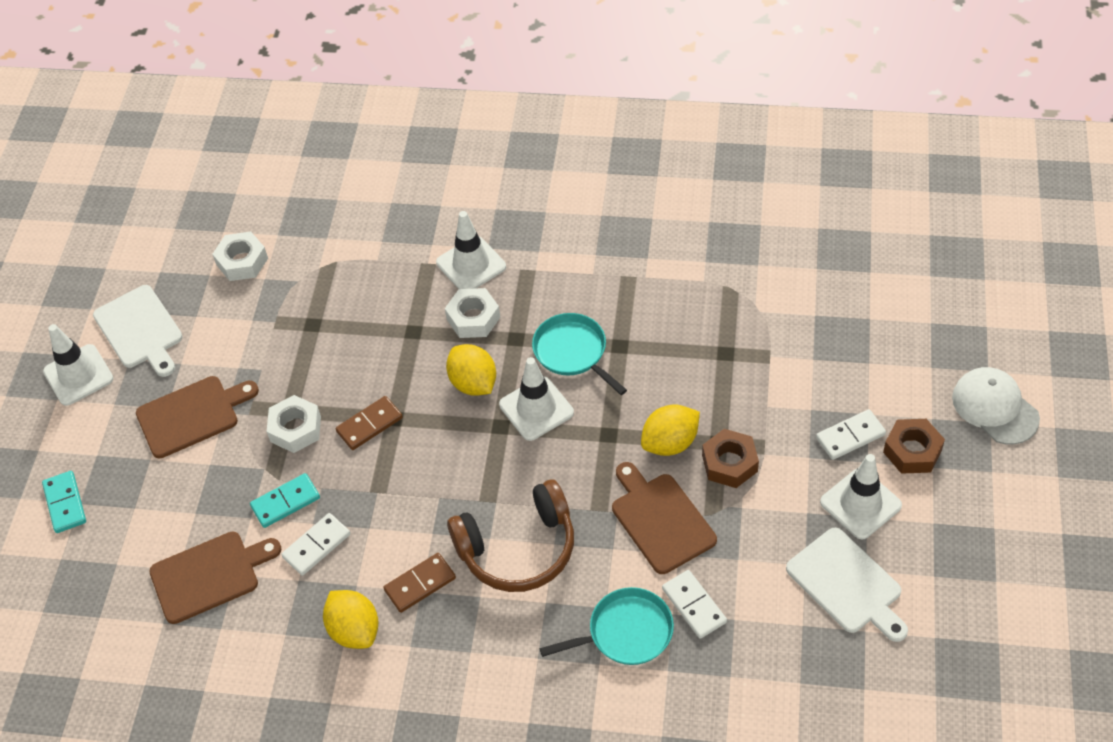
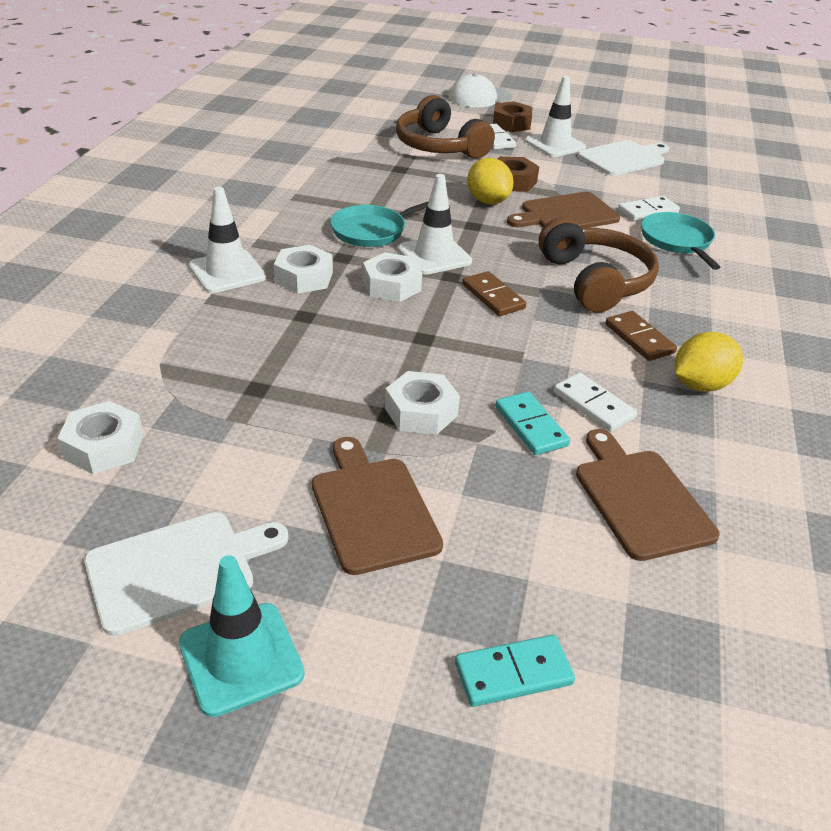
camera: 90 degrees left, 15 degrees down
white traffic cone [43,324,113,406] -> turquoise traffic cone [179,555,305,717]
brown domino [336,396,403,450] -> brown domino moved to [462,271,526,316]
yellow lemon [446,344,496,396] -> white nut [363,252,422,302]
none -> brown headphones [396,95,495,159]

